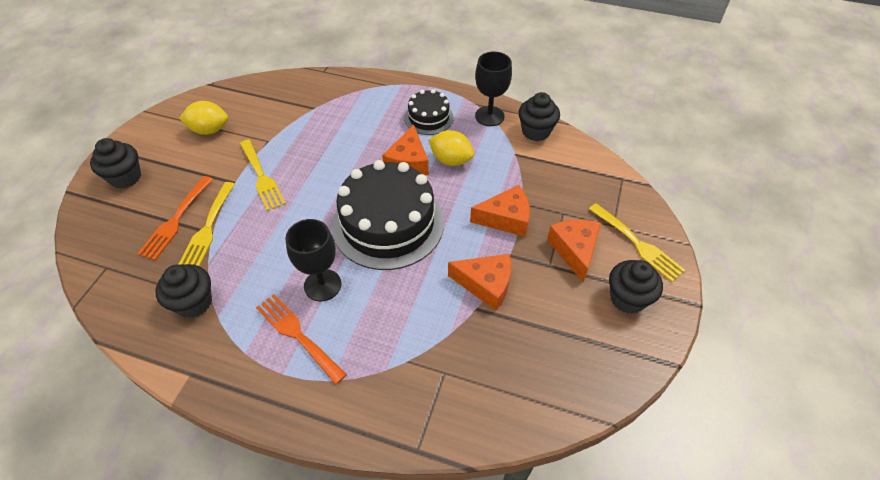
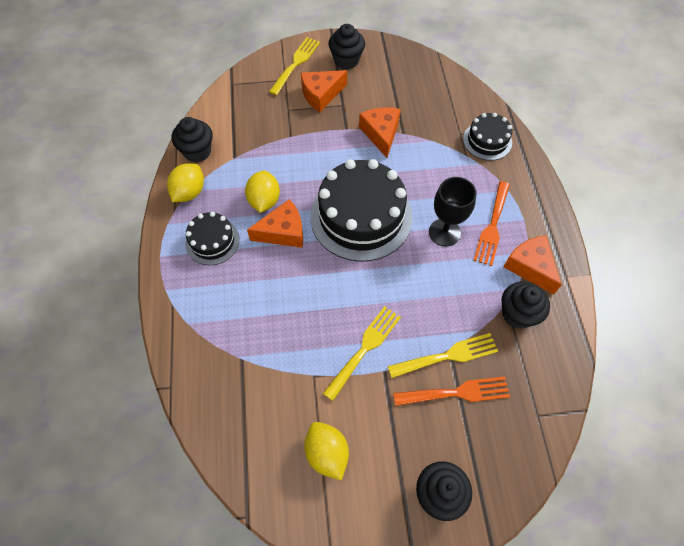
camera: 115 degrees left, 10 degrees up
orange cheese [470,185,530,237] -> orange cheese moved to [504,235,562,294]
black goblet [475,52,512,126] -> yellow lemon [167,163,204,202]
none -> black cake [463,113,512,160]

